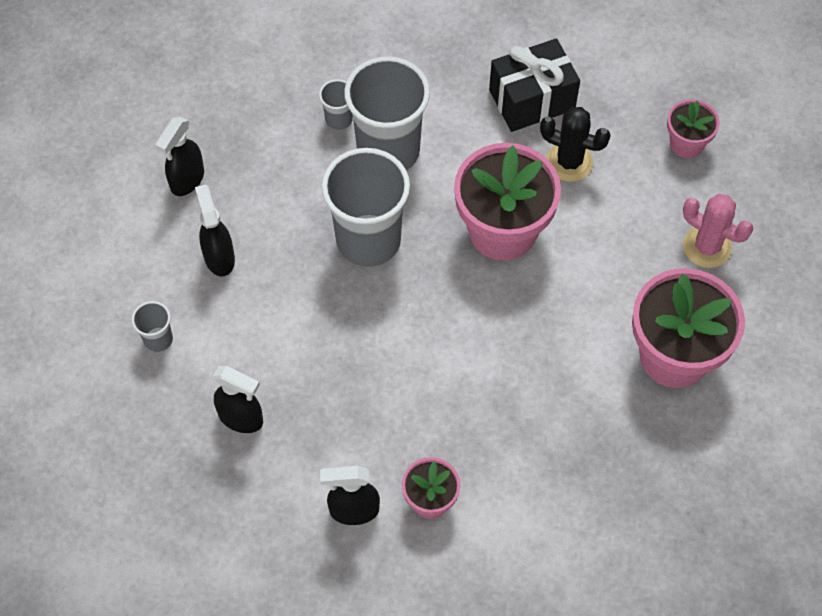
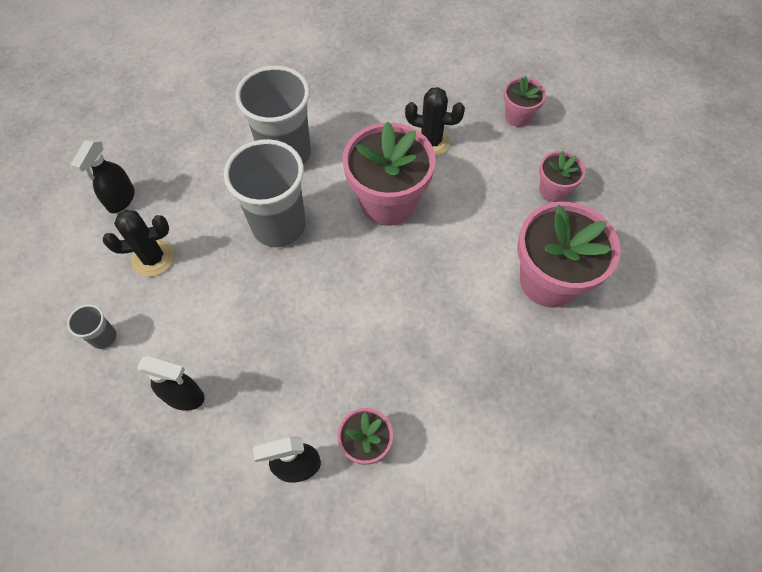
camera: 10 degrees left, 0 degrees up
black spray bottle [195,184,235,277] -> black cactus [103,210,174,277]
grey cup [319,79,352,130] -> none
black gift [489,38,580,132] -> none
pink cactus [683,194,753,268] -> pink flower pot [539,151,585,202]

